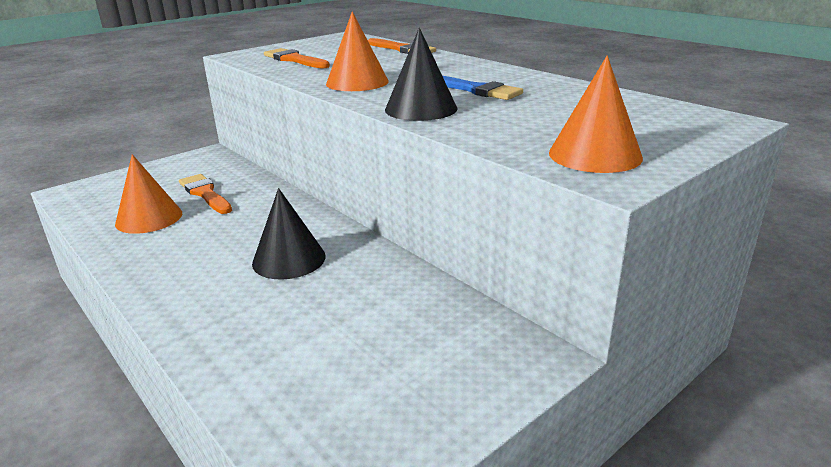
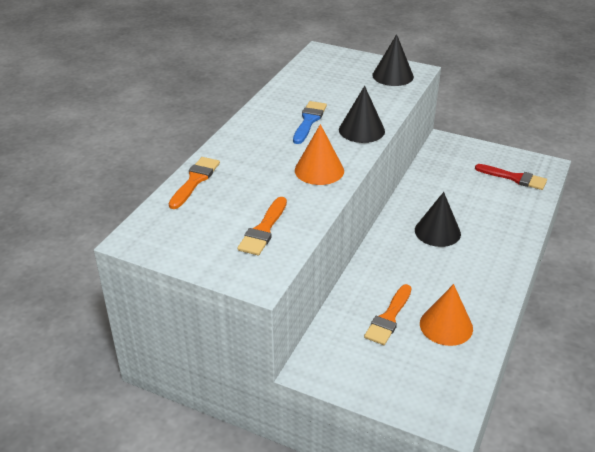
camera: 115 degrees left, 10 degrees up
orange cone [549,56,643,173] -> black cone [372,34,414,86]
none -> red brush [475,164,547,190]

